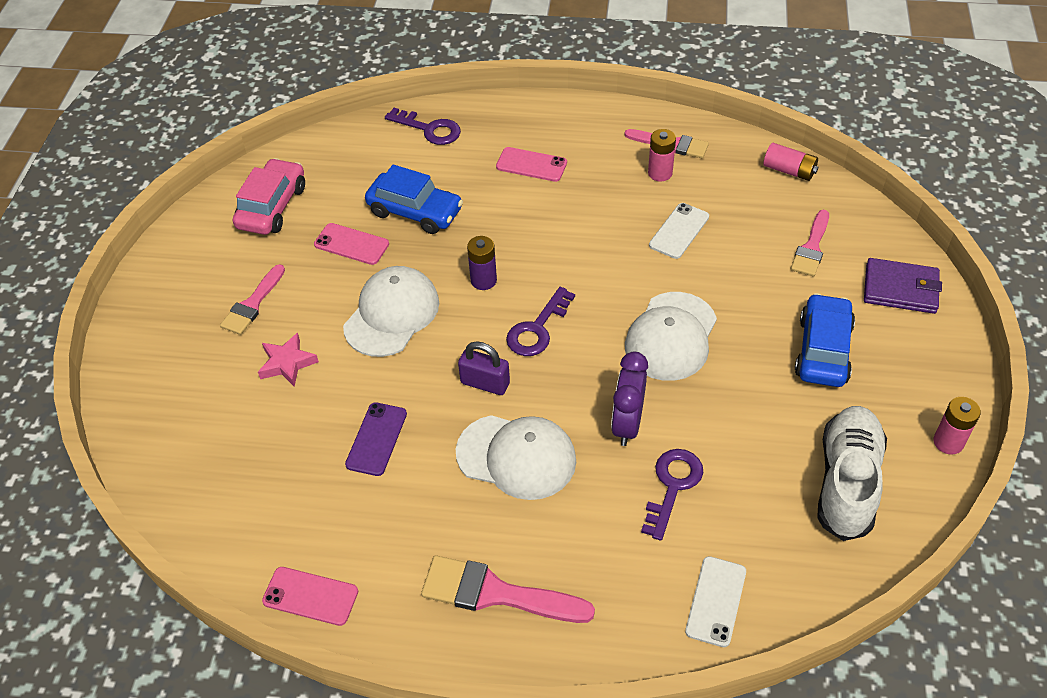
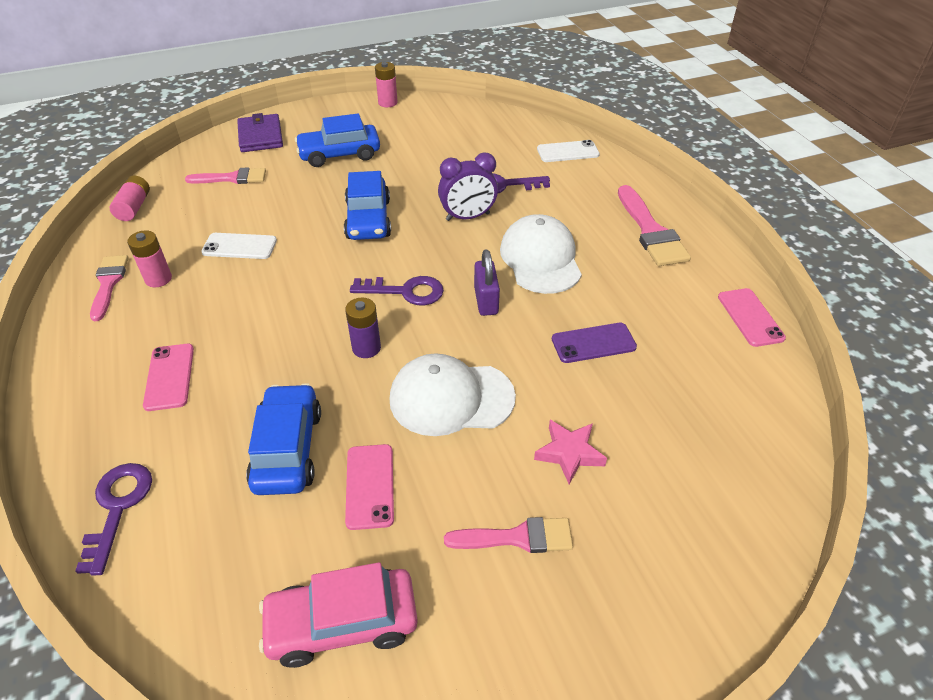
camera: 120 degrees left, 5 degrees down
white cap [625,292,717,381] -> blue car [344,171,391,240]
white shoe [817,406,887,541] -> none

